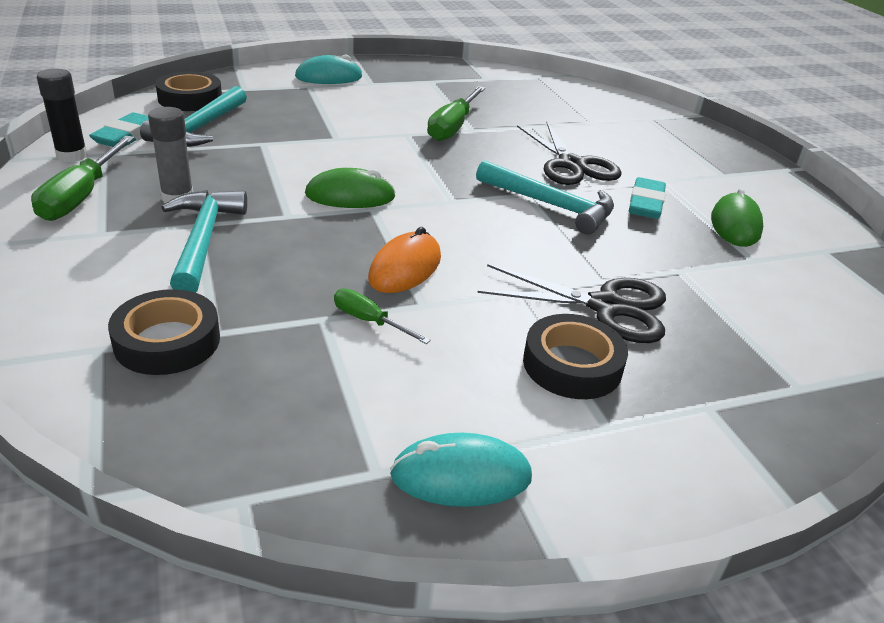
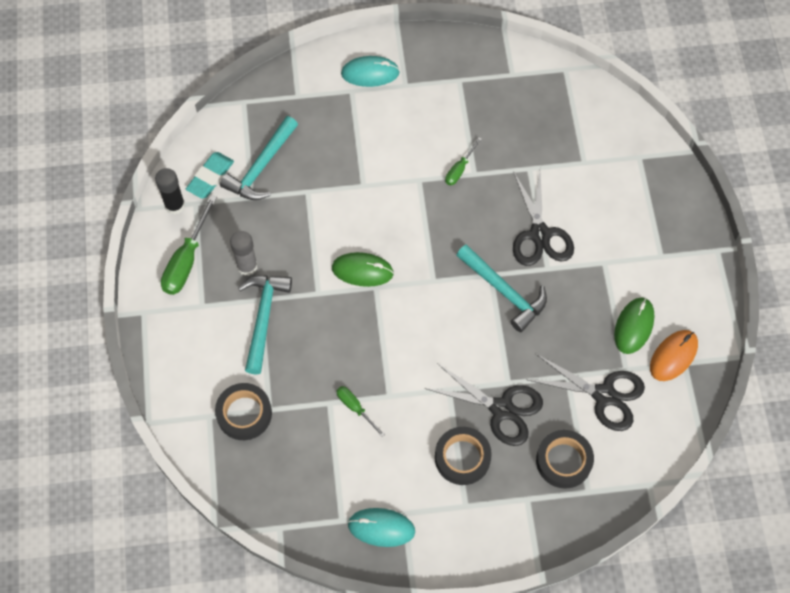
camera: 15 degrees right, 30 degrees up
black tape [155,71,222,111] -> black tape moved to [536,430,594,489]
orange mouse [368,227,441,293] -> orange mouse moved to [650,330,698,381]
green screwdriver [427,86,485,141] -> green screwdriver [445,137,482,185], size x0.56
turquoise eraser [629,177,666,219] -> none
none -> black scissors [526,354,645,431]

